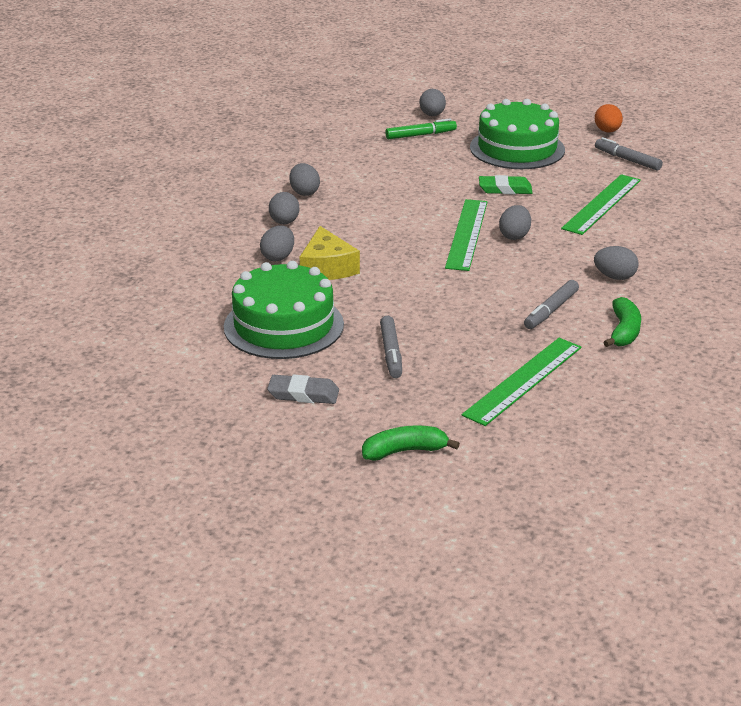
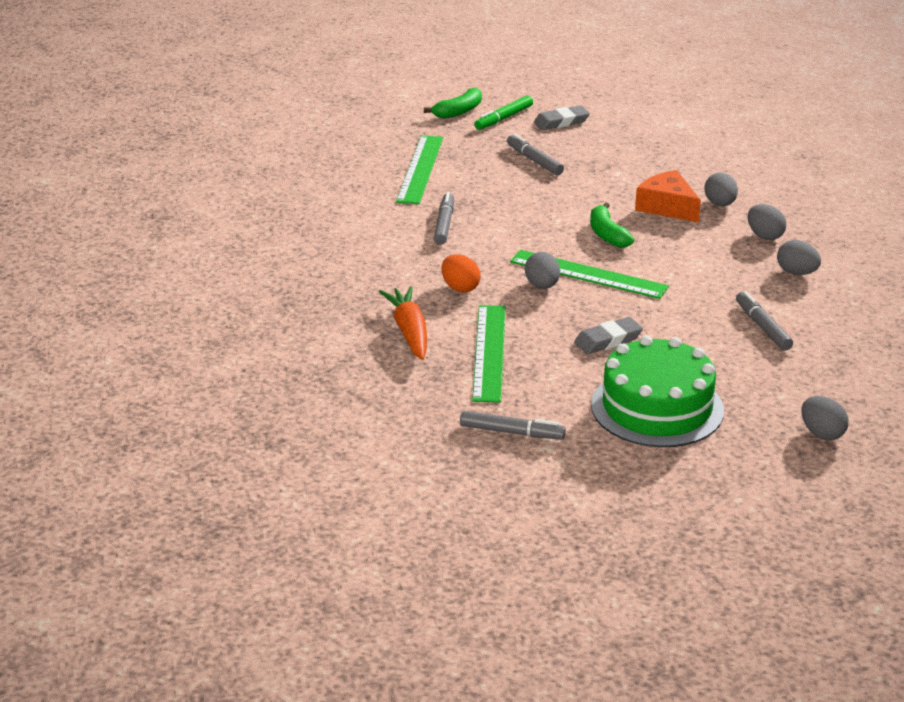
camera: 150 degrees right, 0 degrees up
green cake [224,261,344,359] -> none
yellow cheese [300,226,360,280] -> orange cheese [635,170,701,223]
green marker [385,118,457,139] -> green marker moved to [475,95,533,130]
green ruler [445,199,487,271] -> green ruler turned 45 degrees counterclockwise [510,250,669,299]
green eraser [479,175,533,194] -> grey eraser [574,317,643,354]
grey egg [594,246,639,280] -> none
orange egg [595,104,623,133] -> orange egg moved to [441,254,481,293]
green banana [603,297,641,347] -> green banana moved to [590,202,634,248]
none -> orange carrot [379,286,427,360]
none -> grey marker [736,291,793,351]

